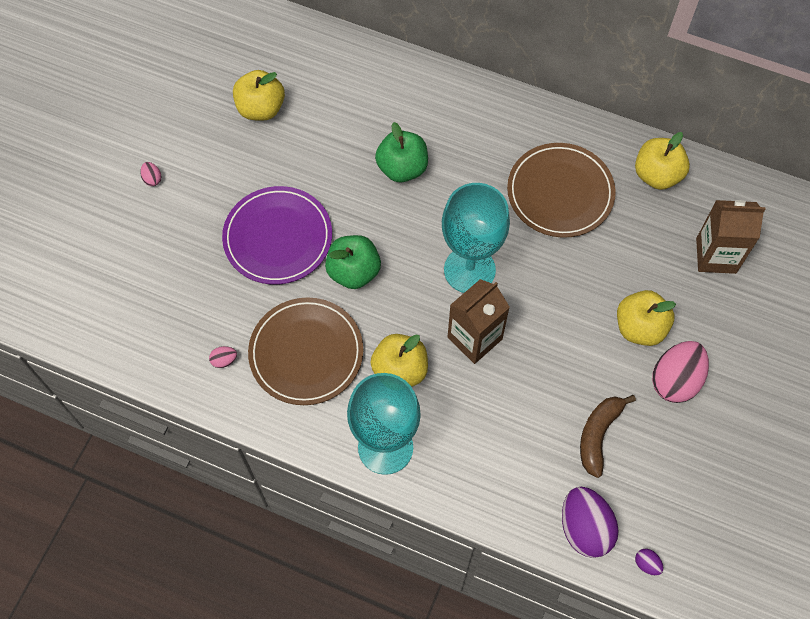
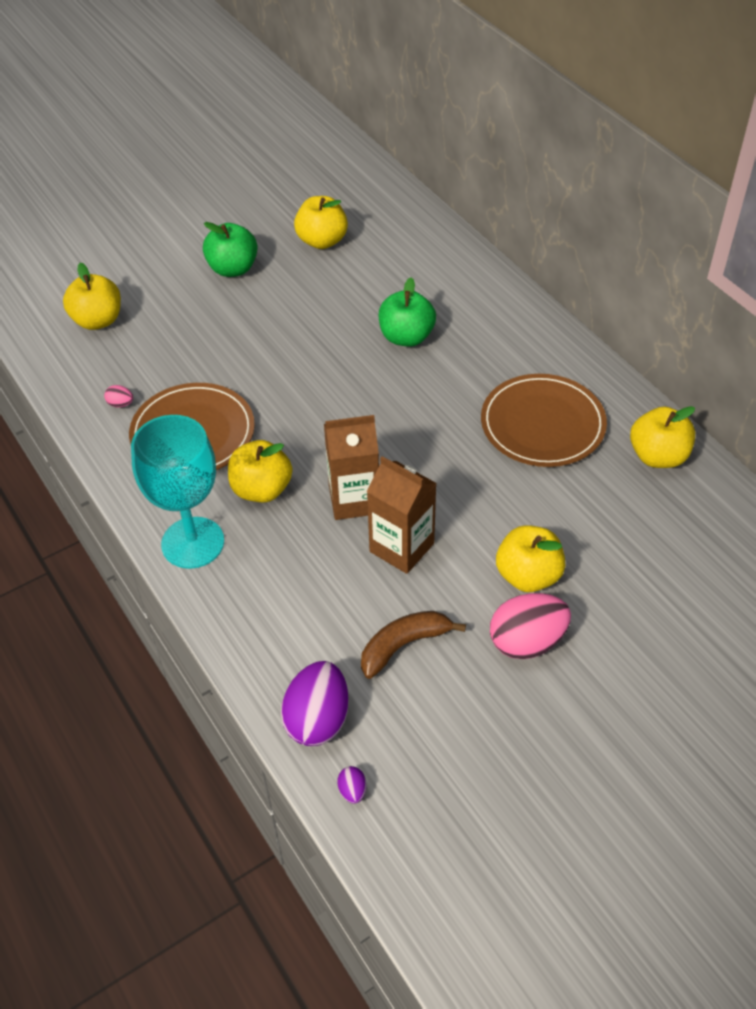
camera: 35 degrees right, 15 degrees down
pink egg [140,162,162,186] -> none
purple plate [222,186,332,284] -> none
green apple [325,235,381,289] -> green apple moved to [203,222,258,277]
turquoise goblet [442,183,510,293] -> none
brown carton [696,200,765,274] -> brown carton moved to [367,456,437,574]
none -> yellow apple [63,263,121,330]

